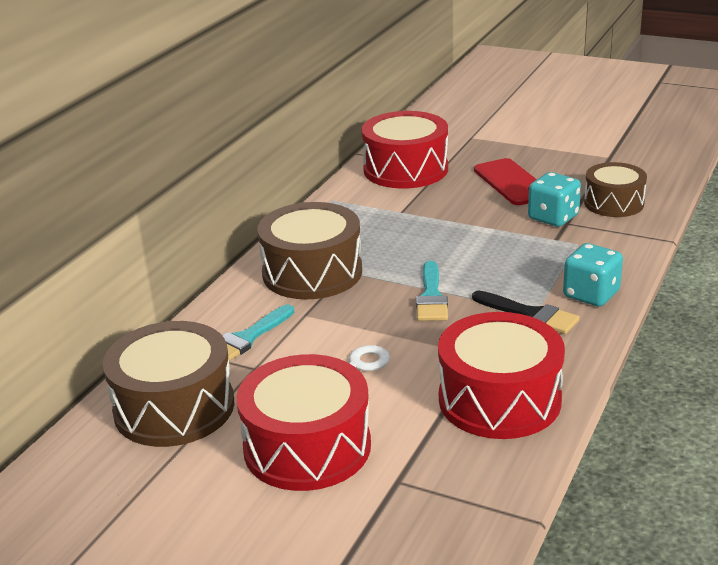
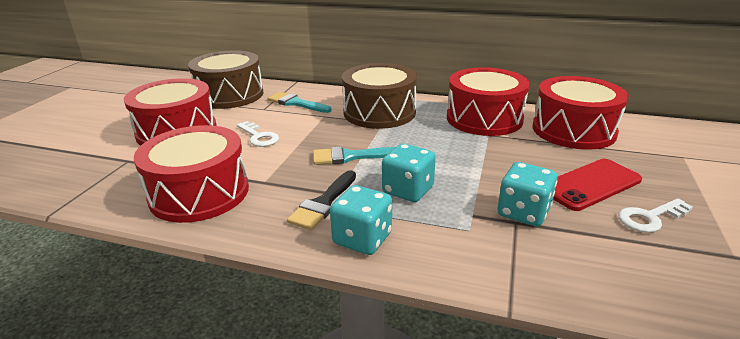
camera: 80 degrees right, 0 degrees up
brown drum [584,162,647,217] -> none
none -> turquoise dice [382,144,436,202]
none -> red drum [447,67,530,136]
none -> white key [618,198,693,233]

